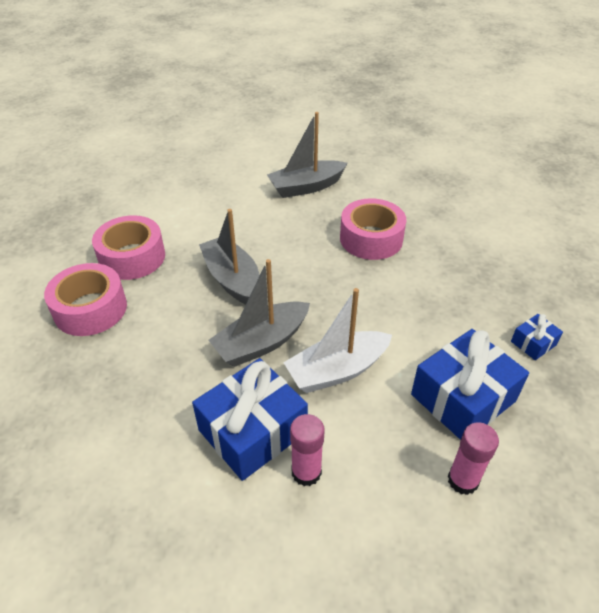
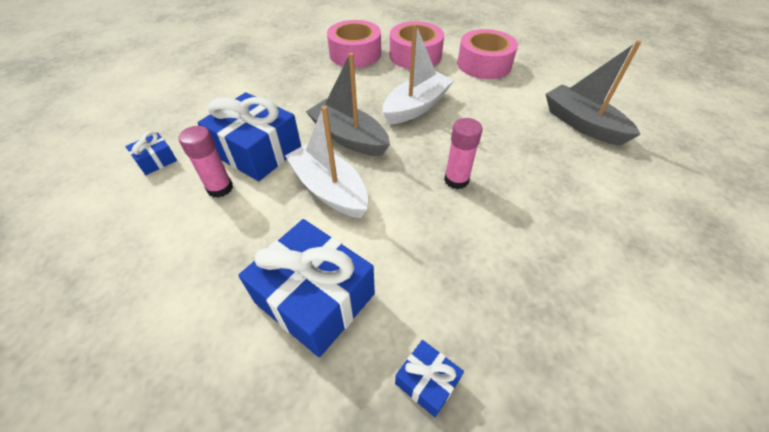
camera: 75 degrees right, 5 degrees up
grey boat [199,209,260,305] -> white boat [383,24,454,125]
pink tape [340,198,407,260] -> pink tape moved to [457,29,518,79]
pink glue stick [448,422,499,495] -> pink glue stick moved to [444,118,482,189]
none -> blue gift [125,131,177,175]

